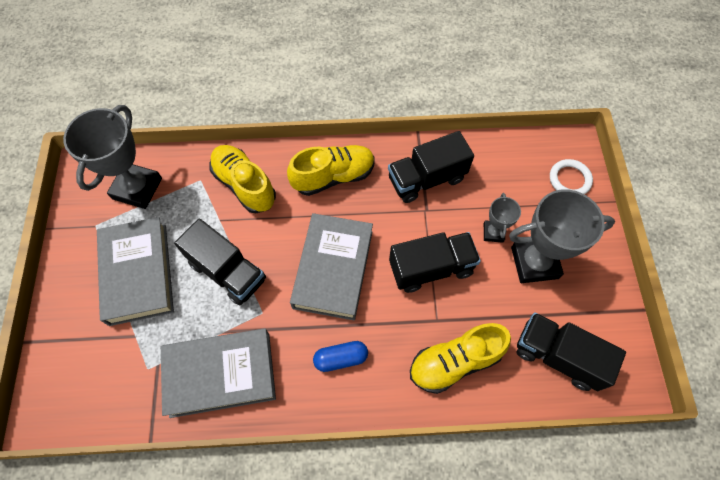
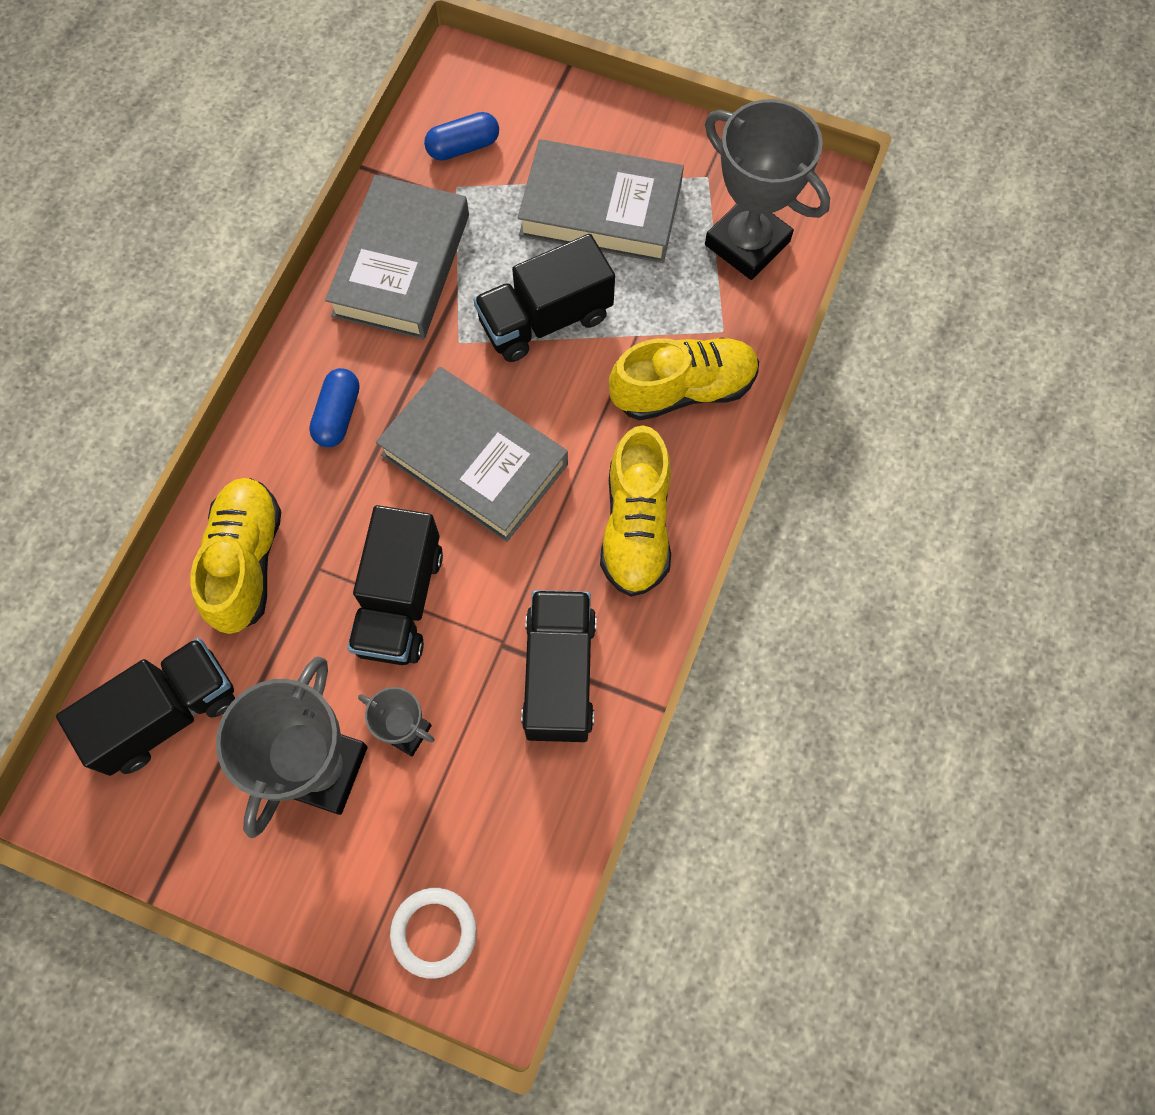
camera: 115 degrees right, 5 degrees up
none -> blue capsule [424,112,499,161]

